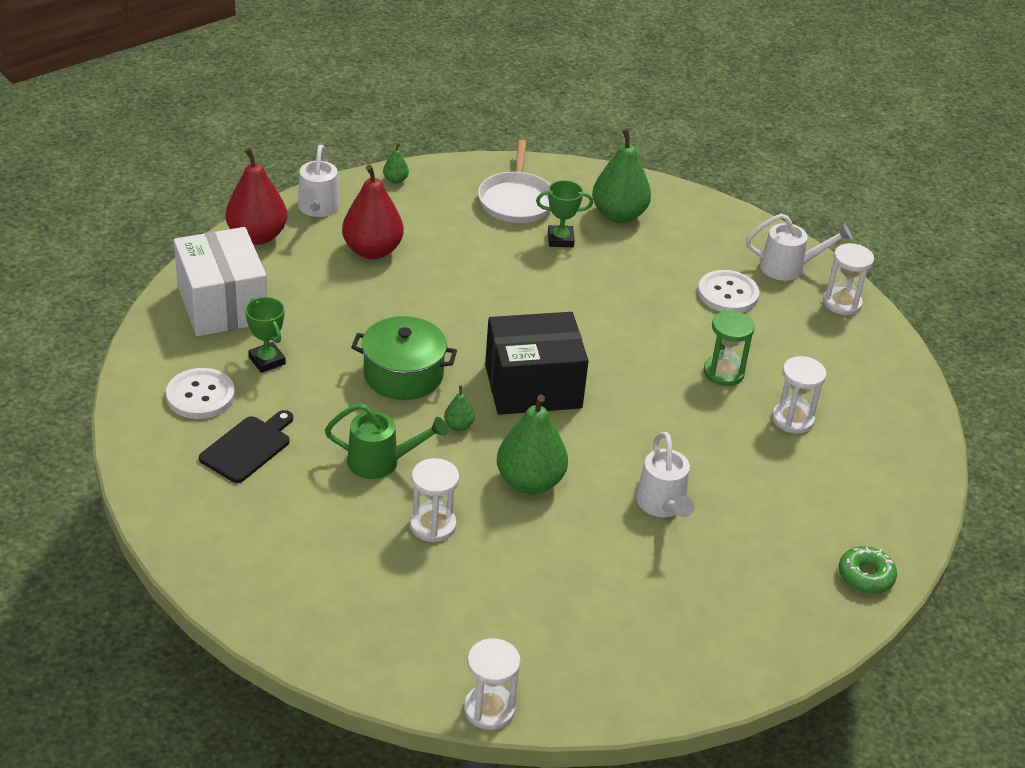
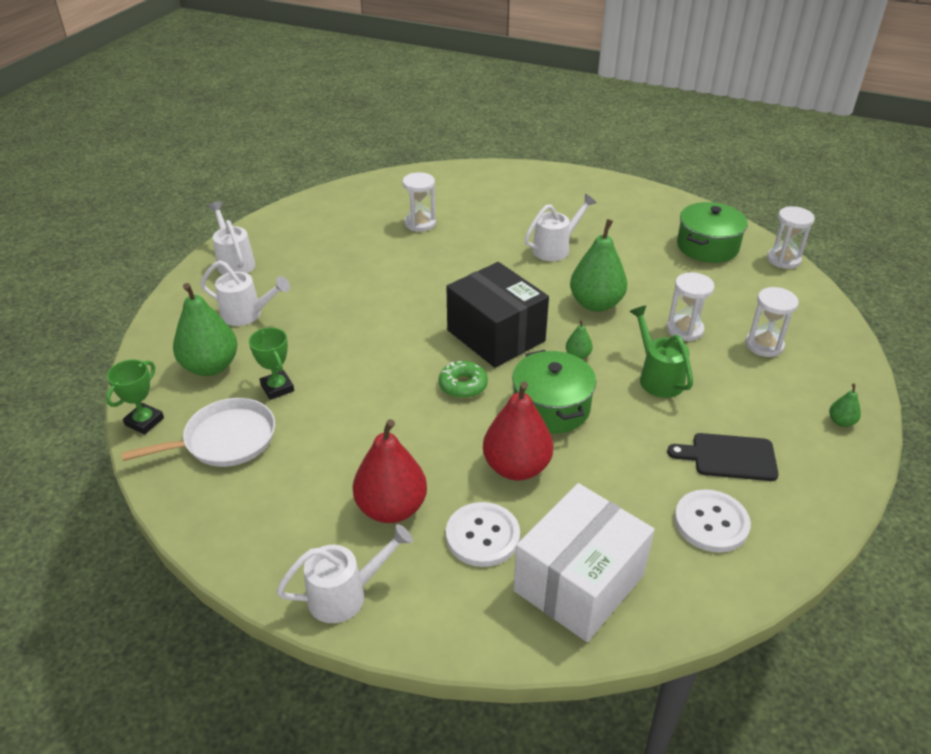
camera: 115 degrees left, 0 degrees up
red pear [226,148,287,245] -> red pear moved to [483,381,553,481]
green trophy [245,297,286,373] -> green trophy moved to [106,360,164,434]
green pear [383,143,409,184] -> green pear moved to [829,383,861,427]
white button [698,270,759,313] -> white button moved to [446,502,520,567]
green hourglass [703,310,755,386] -> none
white hourglass [823,243,874,315] -> white hourglass moved to [745,287,799,357]
green donut [839,546,897,594] -> green donut moved to [439,361,488,399]
none -> white watering can [200,260,290,326]
none -> green pot [677,202,748,263]

